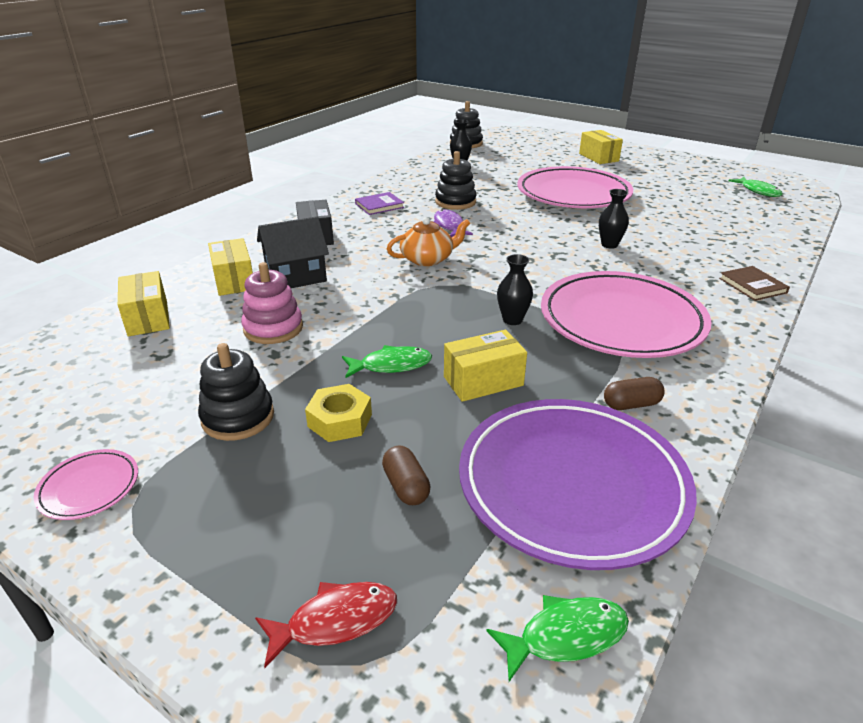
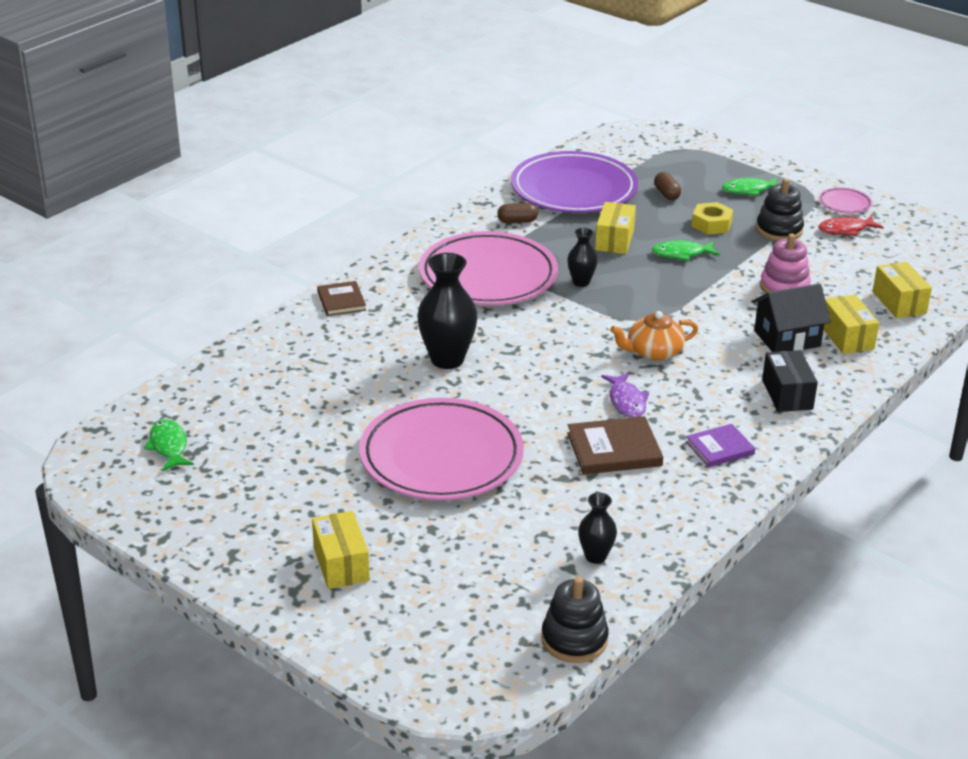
camera: 175 degrees left, 0 degrees up
red fish [255,582,397,668] -> red fish moved to [818,215,884,236]
black stacking toy [435,151,477,210] -> brown book [567,416,663,475]
yellow box [444,330,527,402] -> yellow box turned 60 degrees counterclockwise [595,202,636,254]
green fish [486,595,629,682] -> green fish moved to [722,177,778,196]
black vase [599,189,629,249] -> black vase [417,253,478,369], size x1.83

